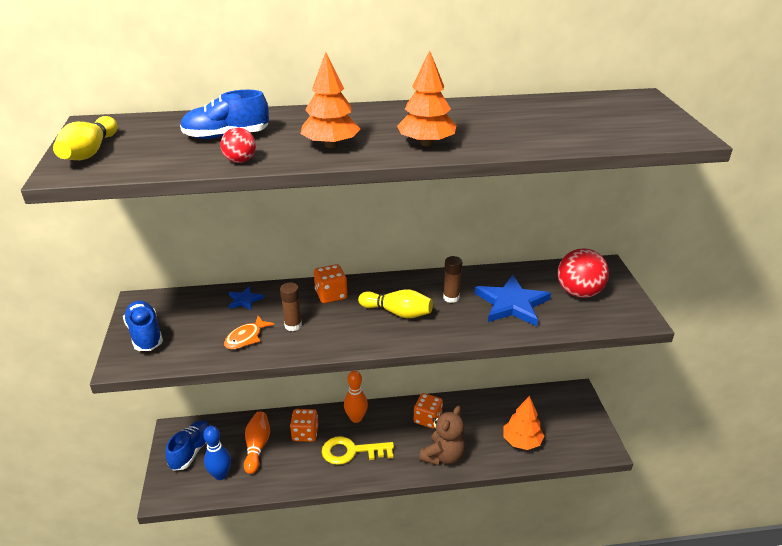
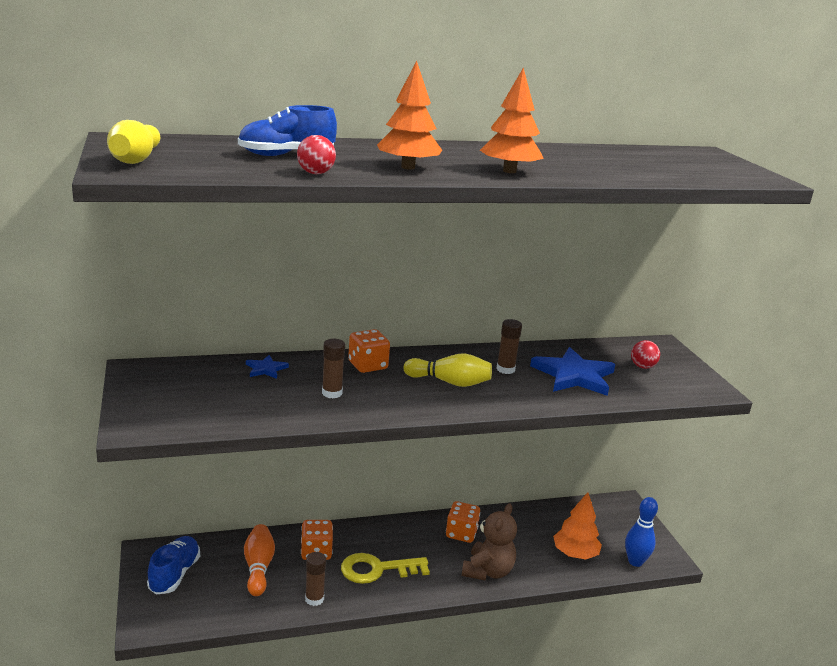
camera: 10 degrees left, 10 degrees down
blue shoe [123,300,163,351] -> none
blue bowling pin [203,426,231,480] -> blue bowling pin moved to [625,497,658,567]
orange fish [224,316,274,349] -> none
orange bowling pin [344,370,368,423] -> none
red ball [557,248,609,298] -> red ball [631,340,660,369], size x0.52
none -> brown glue stick [305,552,326,606]

